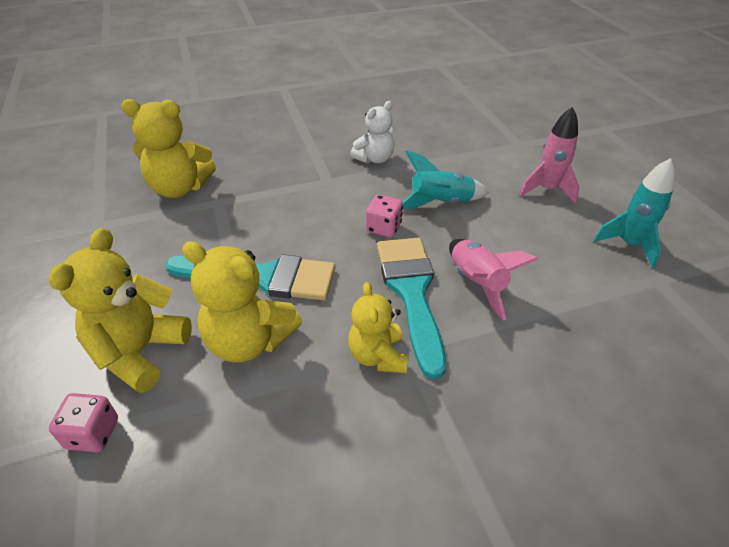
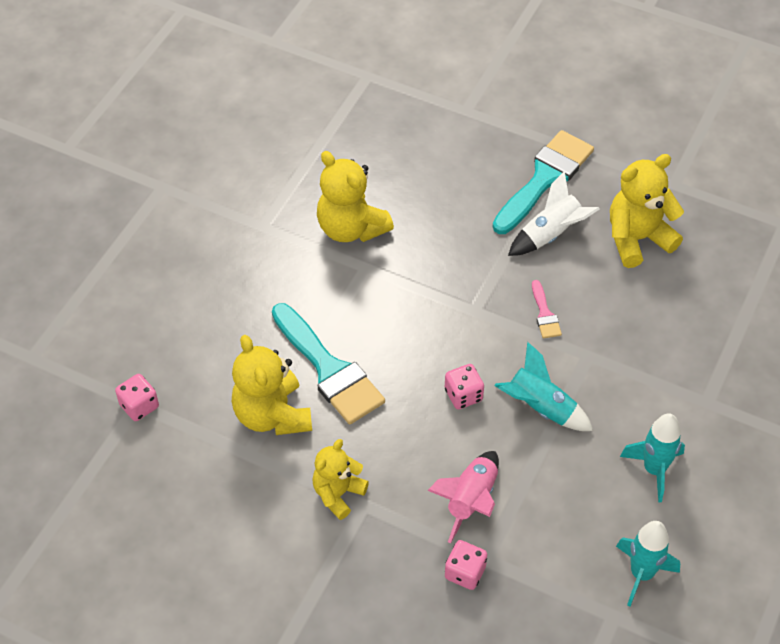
camera: 45 degrees right, 10 degrees up
yellow teddy bear [49,228,192,393] -> yellow teddy bear moved to [610,154,684,268]
white teddy bear [350,101,394,164] -> pink brush [532,280,562,338]
turquoise brush [377,238,446,379] -> turquoise brush moved to [493,130,594,234]
pink rocket [520,107,579,203] -> turquoise rocket [620,413,685,502]
none -> pink dice [445,540,487,590]
none -> white rocket [508,171,600,256]

